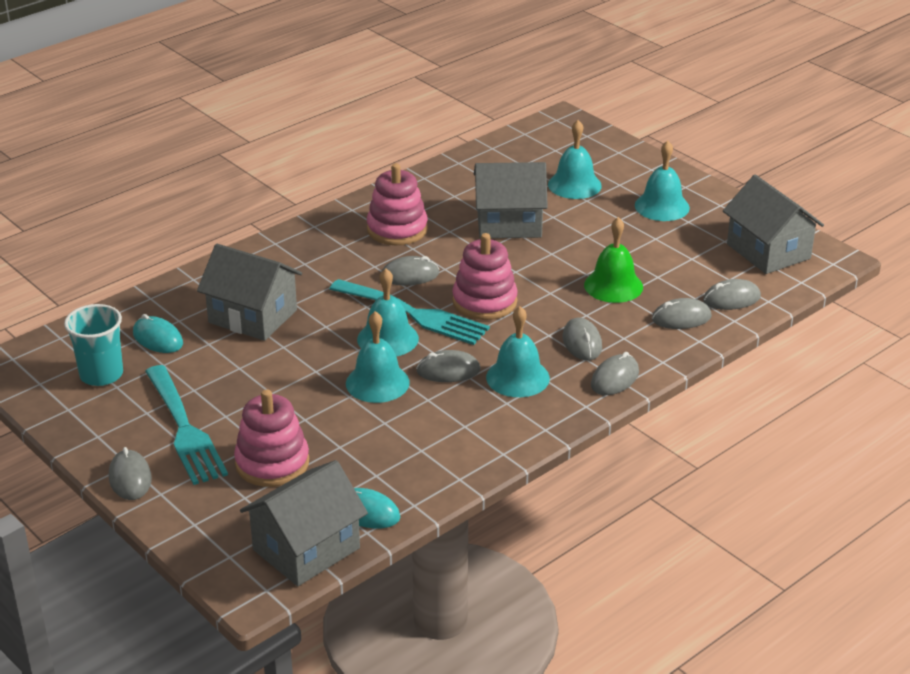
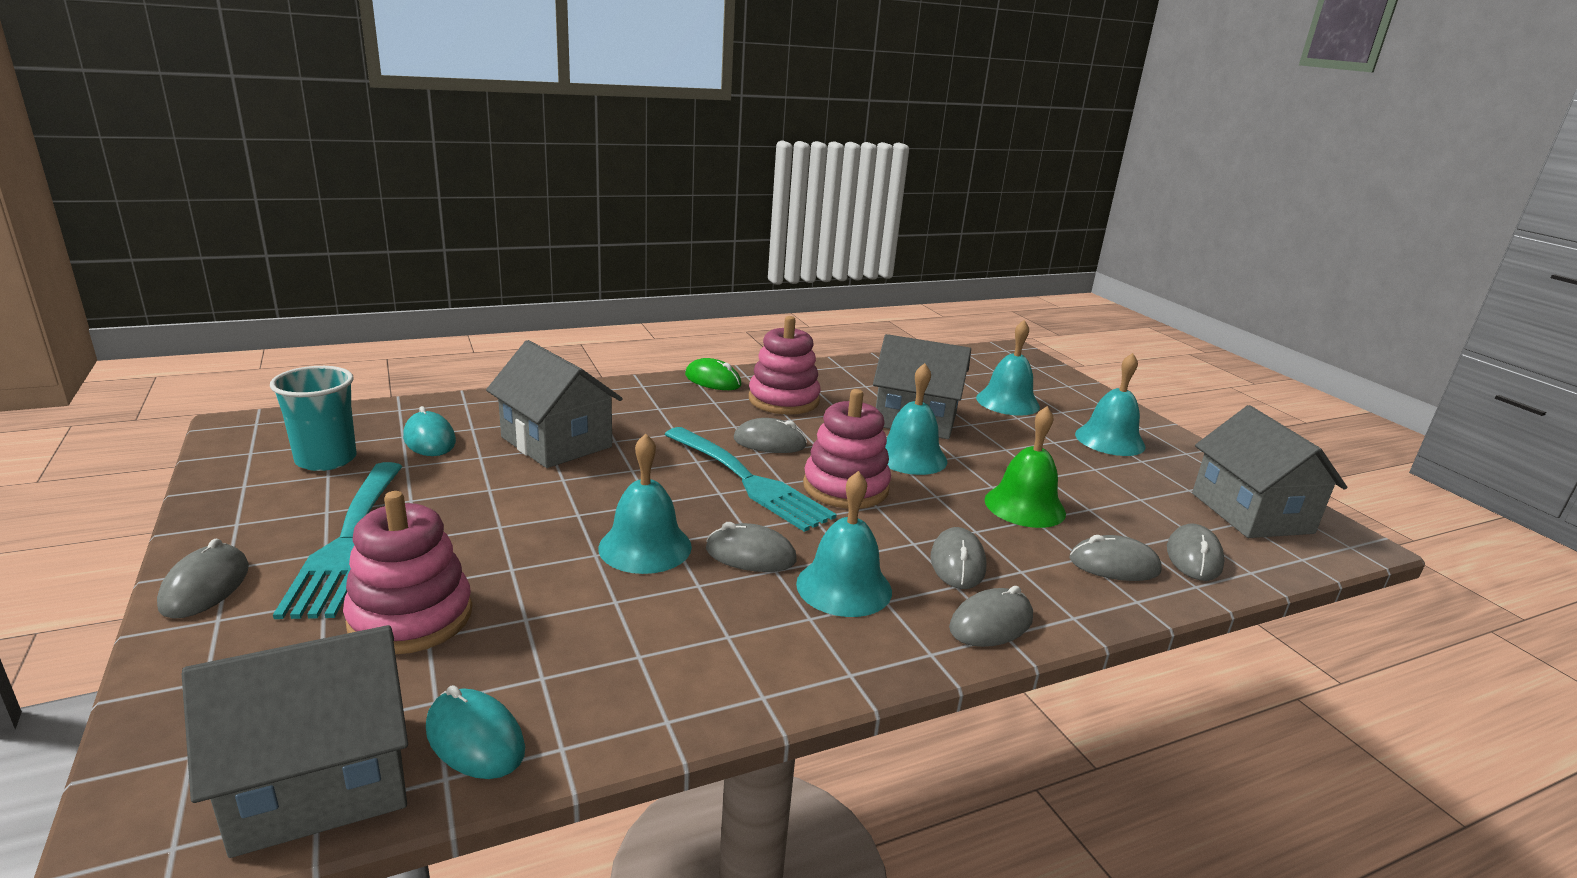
camera: 15 degrees right, 10 degrees down
turquoise bell [357,269,419,356] -> turquoise bell moved to [885,363,947,475]
grey mouse [703,279,761,310] -> grey mouse turned 75 degrees counterclockwise [1167,523,1225,581]
none -> green mouse [685,358,741,390]

